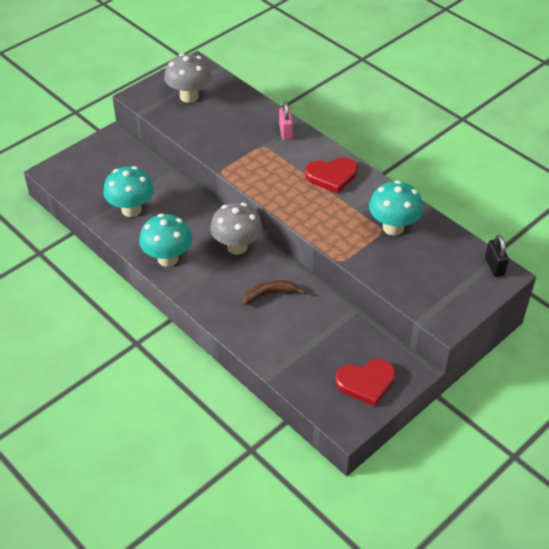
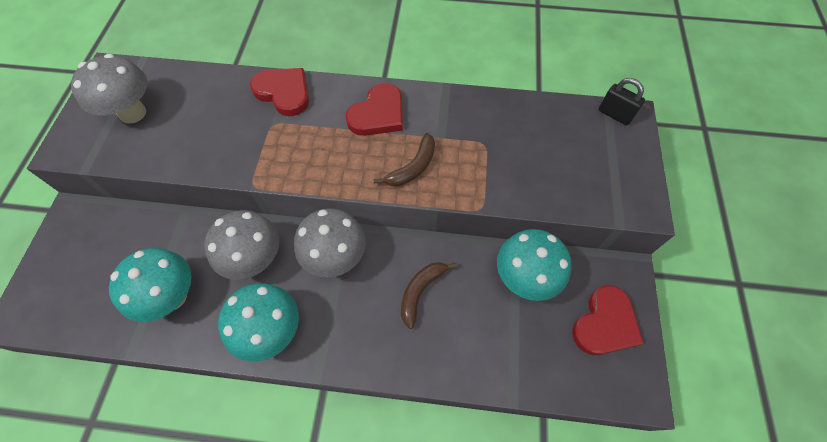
camera: 40 degrees left, 15 degrees up
pink padlock [279,102,293,140] -> red heart [250,68,309,116]
turquoise mushroom [369,180,423,236] -> turquoise mushroom moved to [497,229,572,301]
none -> grey mushroom [204,210,279,280]
none -> brown banana [373,133,435,186]

